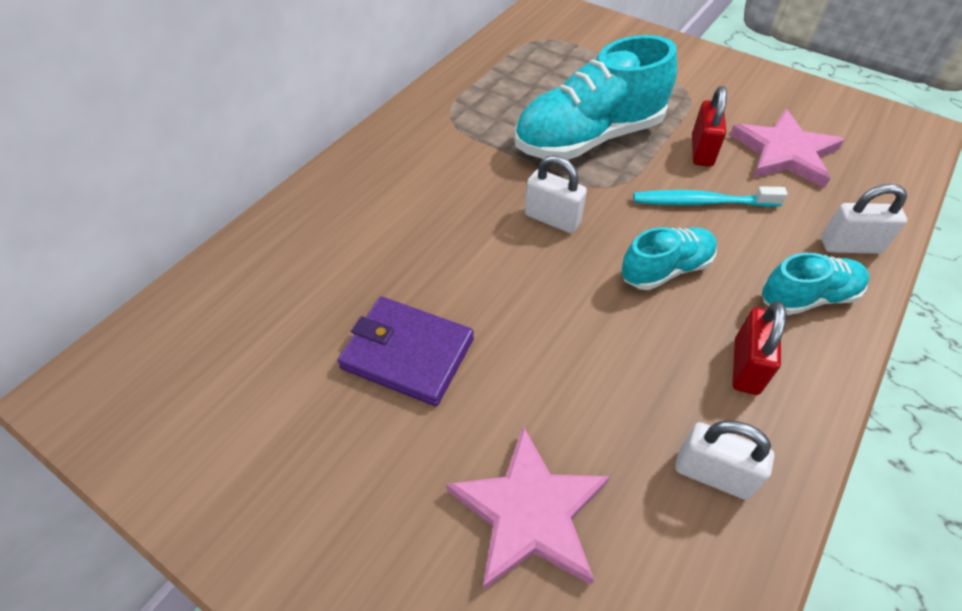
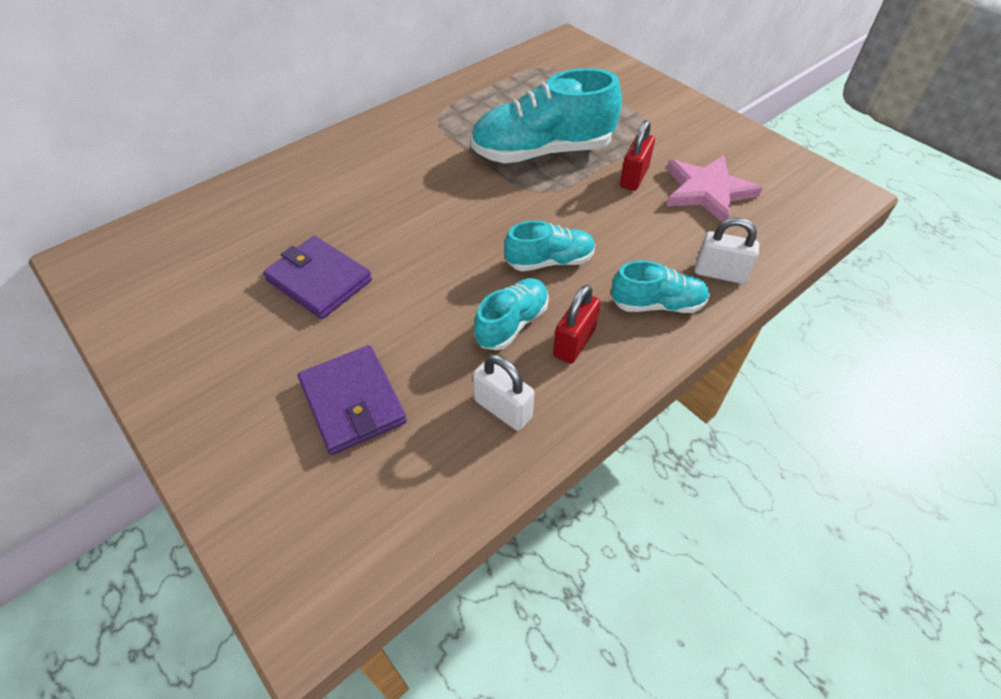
camera: 15 degrees right, 0 degrees up
pink star [446,426,610,590] -> purple wallet [298,345,407,455]
white padlock [525,155,587,233] -> none
turquoise toothbrush [633,186,788,207] -> none
none -> turquoise shoe [474,278,549,350]

